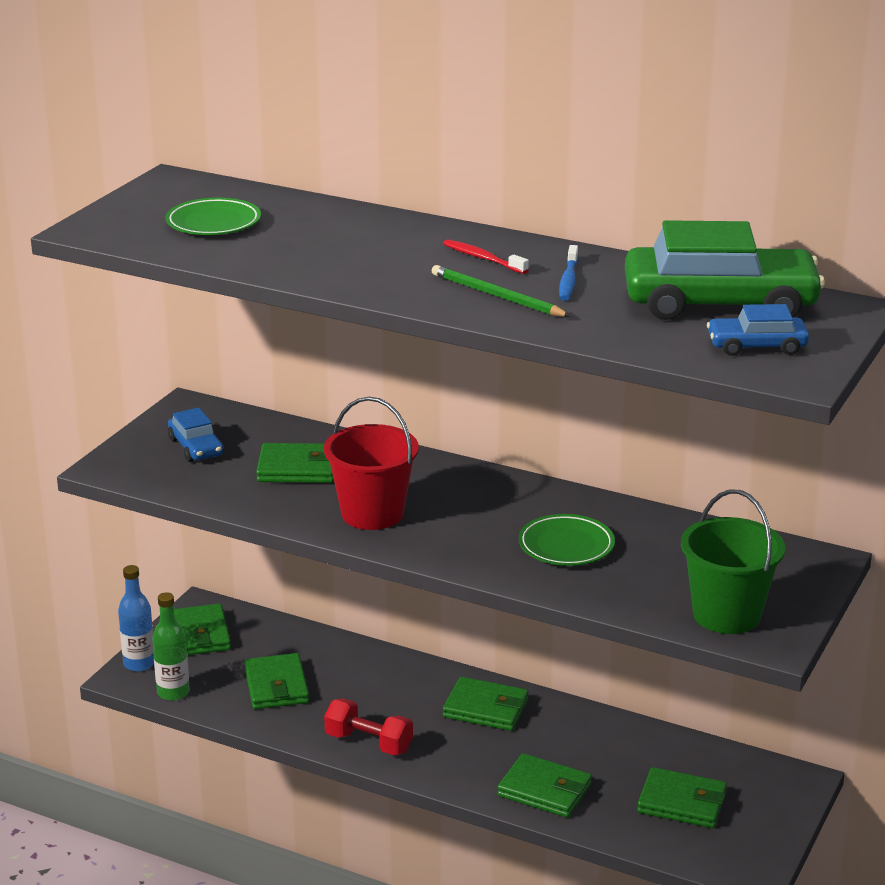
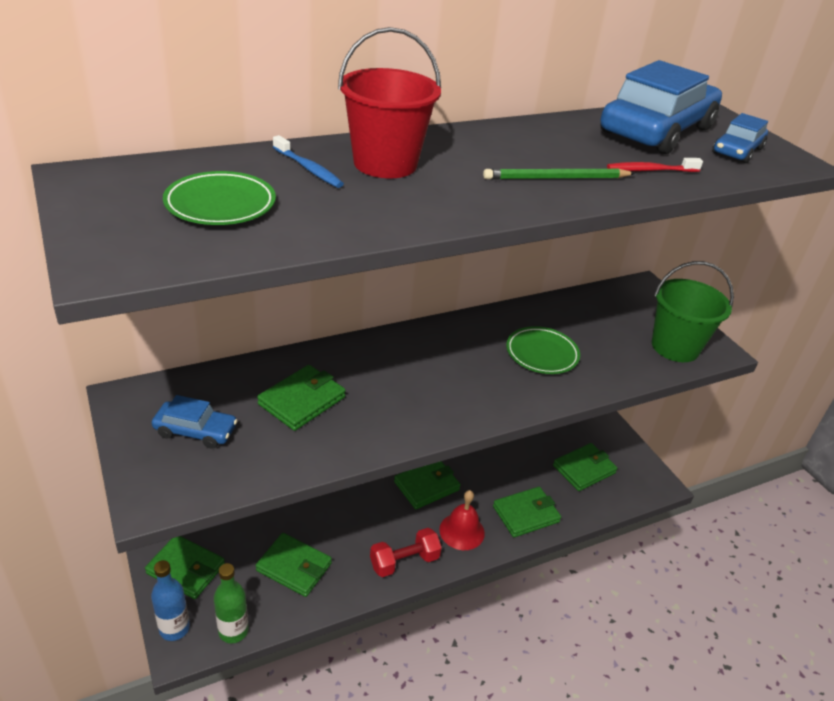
camera: 55 degrees left, 10 degrees up
red bucket [324,397,419,530] -> red bucket moved to [338,27,441,178]
red toothbrush [443,239,529,274] -> red toothbrush moved to [607,158,703,172]
blue toothbrush [559,245,578,301] -> blue toothbrush moved to [273,135,344,188]
green car [625,220,825,320] -> blue car [600,60,722,154]
none -> red bell [439,490,485,550]

